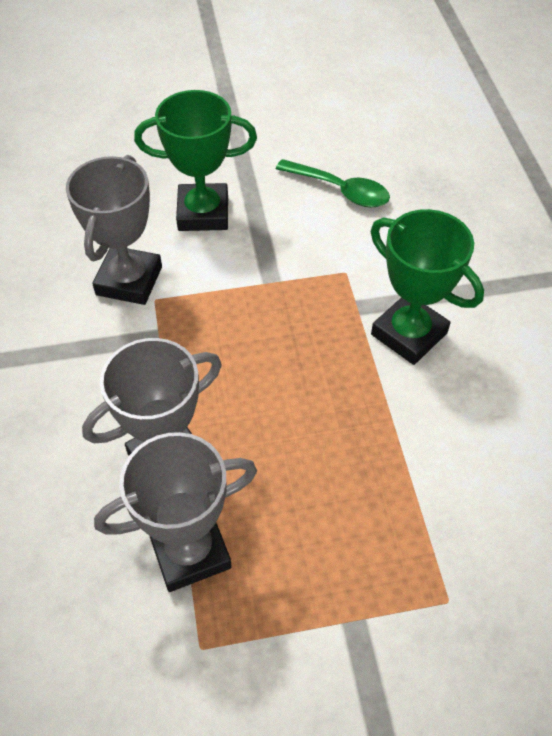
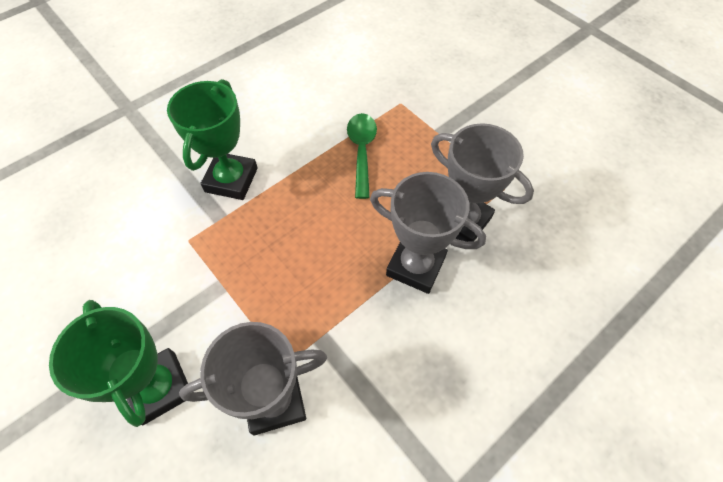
camera: 120 degrees left, 5 degrees up
green spoon [276,159,390,207] -> green spoon moved to [347,113,377,199]

